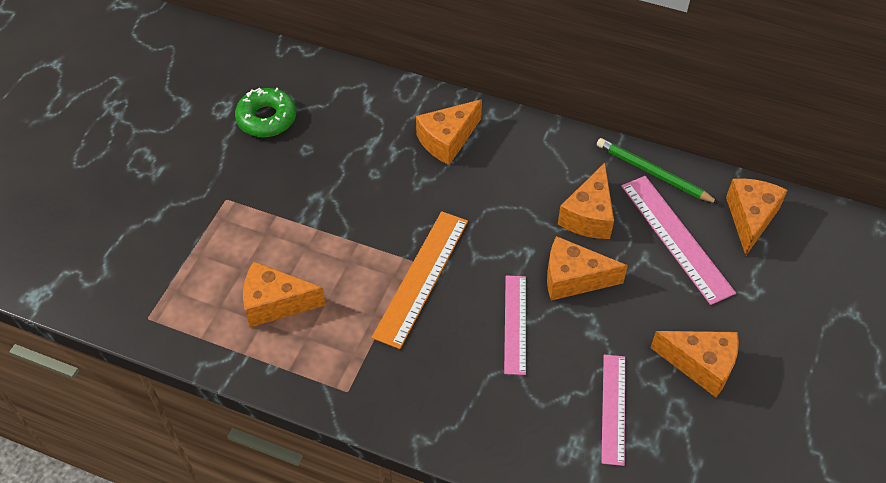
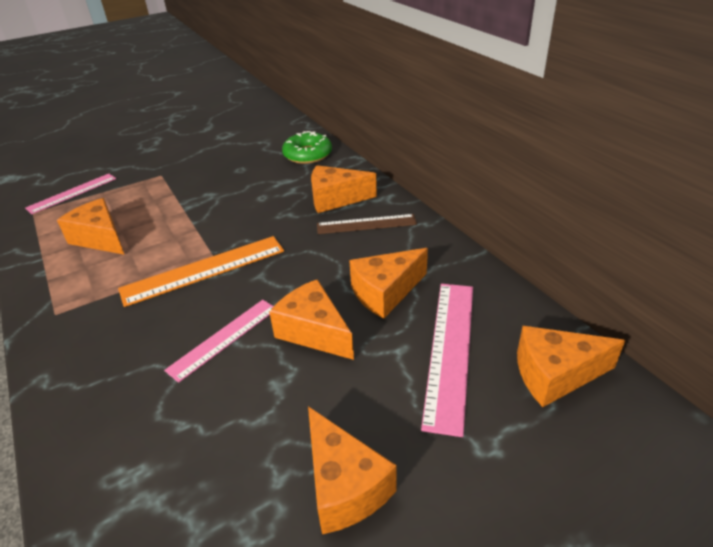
camera: 40 degrees right, 15 degrees down
green donut [235,88,296,137] -> green donut moved to [282,131,332,164]
green pencil [597,138,719,204] -> none
pink ruler [601,355,625,466] -> pink ruler moved to [25,174,116,214]
orange cheese [726,178,788,256] -> orange cheese turned 150 degrees counterclockwise [517,326,626,407]
none -> brown ruler [317,214,417,234]

